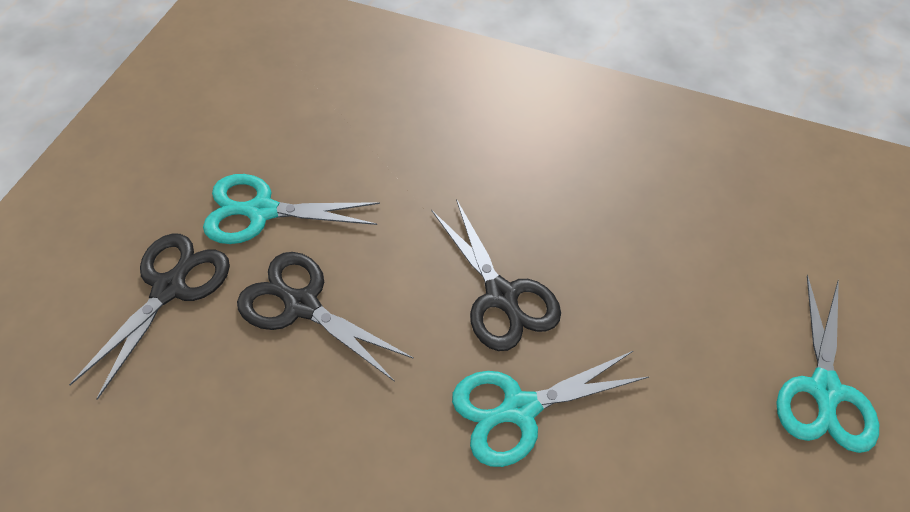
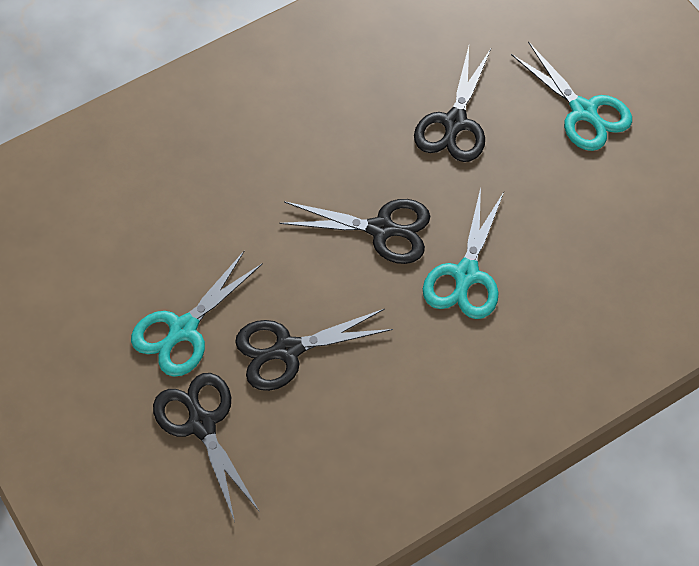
camera: 50 degrees left, 5 degrees up
none -> black scissors [414,46,491,162]

